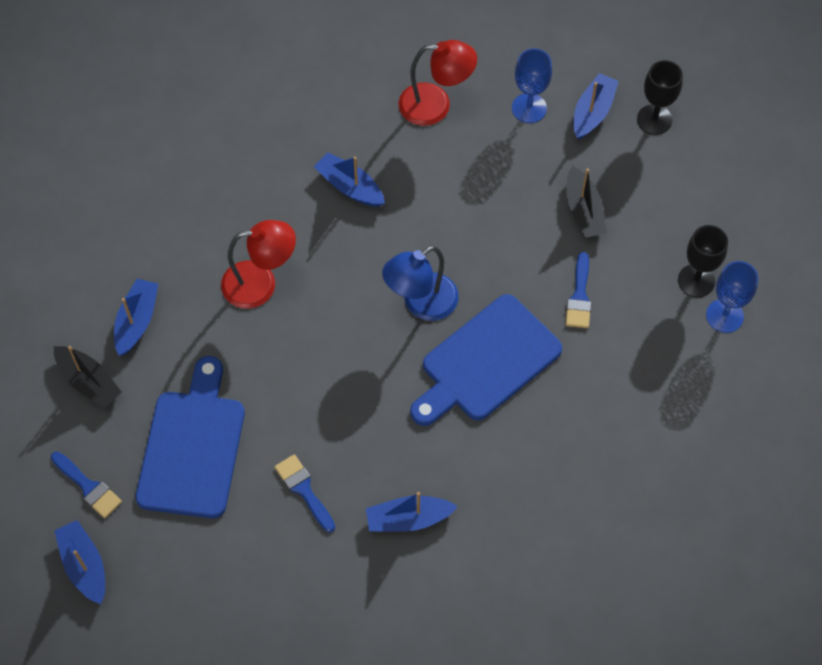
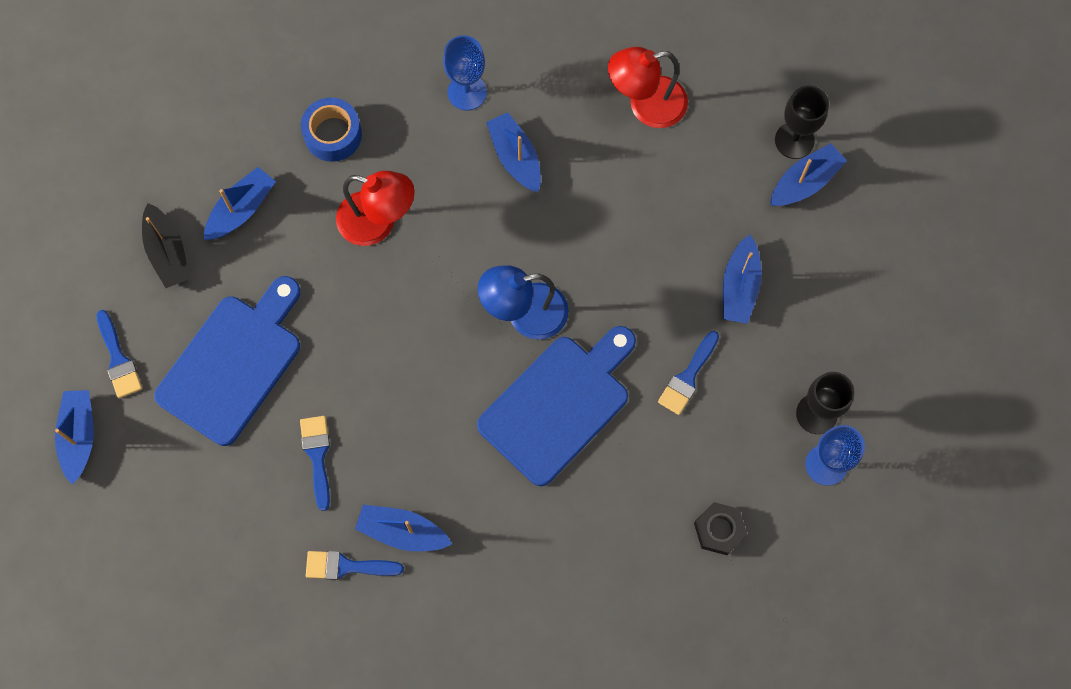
camera: 25 degrees right, 10 degrees up
red lamp [399,40,477,126] -> red lamp turned 135 degrees clockwise [608,47,688,128]
blue cutting board [410,294,562,426] -> blue cutting board turned 150 degrees clockwise [477,326,636,486]
blue goblet [512,48,552,123] -> blue goblet moved to [443,35,487,111]
black boat [566,166,607,238] -> blue boat [723,235,762,324]
black goblet [637,60,683,135] -> black goblet moved to [775,86,829,159]
none -> blue tape [301,98,362,162]
none -> blue brush [306,551,404,580]
none -> black nut [694,502,747,555]

